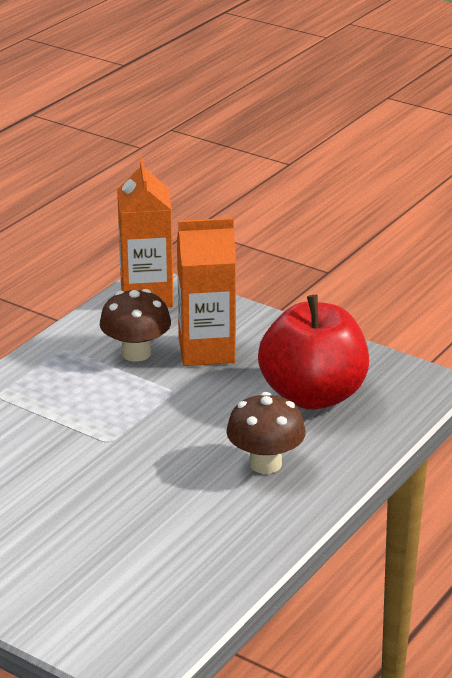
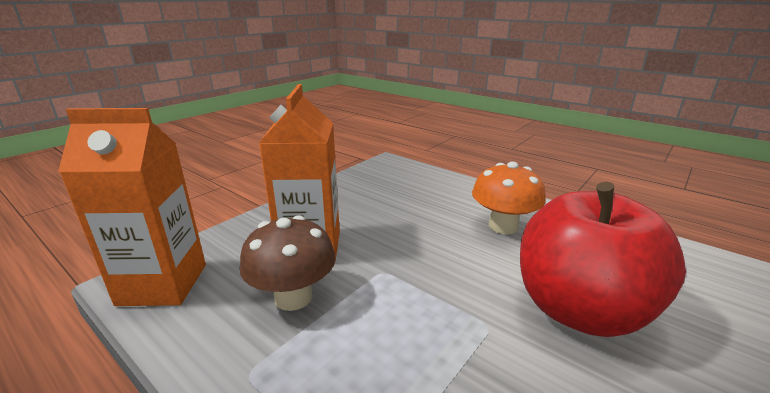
camera: 85 degrees left, 5 degrees down
brown mushroom [226,392,306,474] -> orange mushroom [472,161,545,234]
red apple [258,295,369,410] -> red apple moved to [520,182,686,337]

